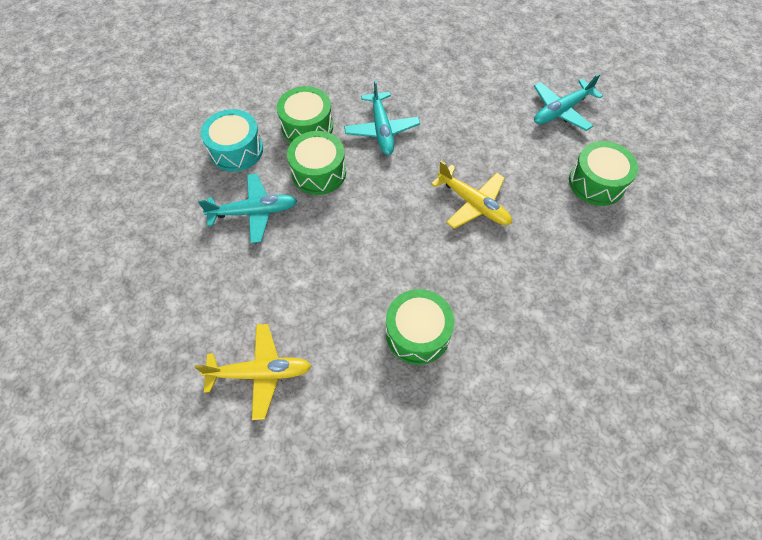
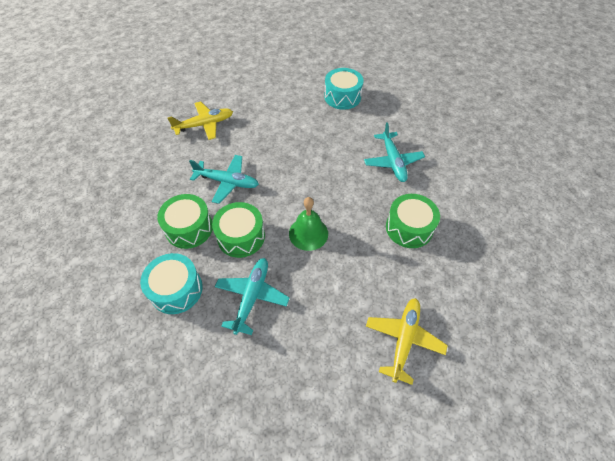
camera: 65 degrees left, 5 degrees down
yellow plane [431,161,512,229] -> yellow plane moved to [167,101,233,140]
turquoise plane [534,73,603,131] -> turquoise plane moved to [364,122,425,182]
green drum [569,141,638,206] -> turquoise drum [324,68,363,110]
none -> green bell [289,197,328,251]

